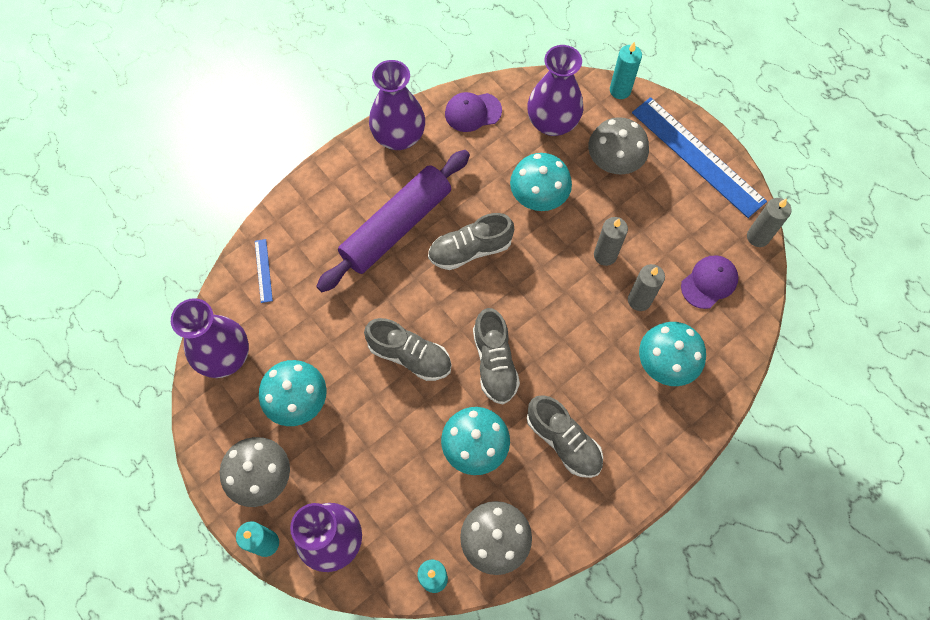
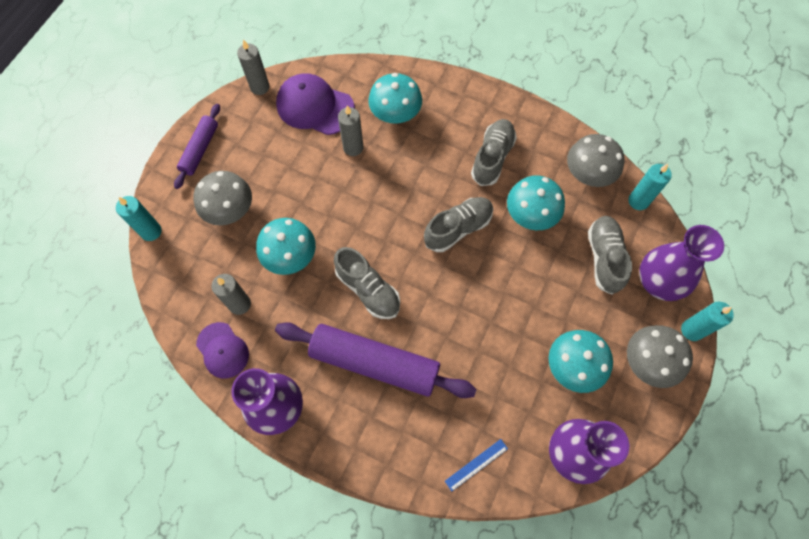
camera: 115 degrees left, 0 degrees up
grey shoe [364,318,451,381] -> grey shoe moved to [588,216,632,295]
purple vase [527,45,583,136] -> none
grey candle [594,217,628,266] -> grey candle moved to [211,274,251,315]
blue ruler [632,97,767,218] -> purple rolling pin [174,104,220,189]
purple cap [681,255,738,309] -> purple cap [276,73,355,135], size x1.56

